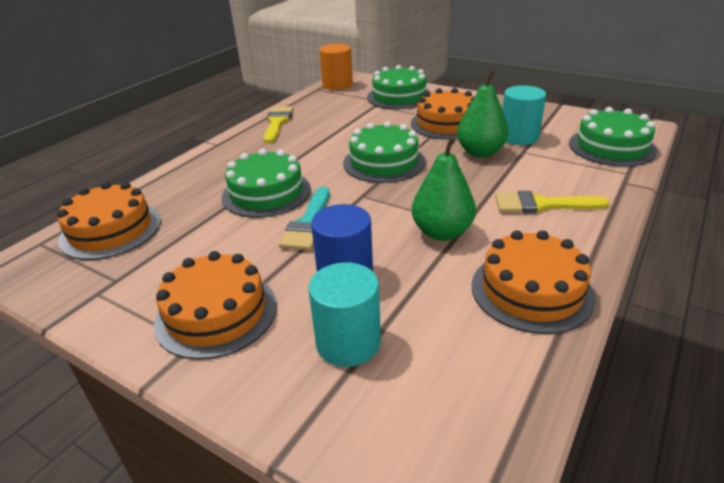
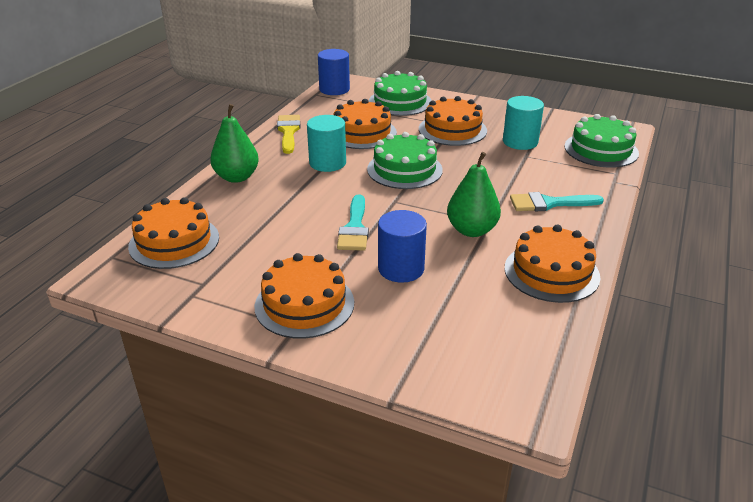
camera: 10 degrees left, 0 degrees up
green cake [221,149,311,218] -> none
turquoise cylinder [308,262,381,367] -> turquoise cylinder moved to [307,115,346,172]
orange cylinder [319,44,353,90] -> blue cylinder [318,49,350,95]
green pear [457,70,508,157] -> green pear moved to [210,104,259,183]
yellow brush [495,191,610,213] -> turquoise brush [510,192,604,211]
none -> orange cake [333,99,397,149]

